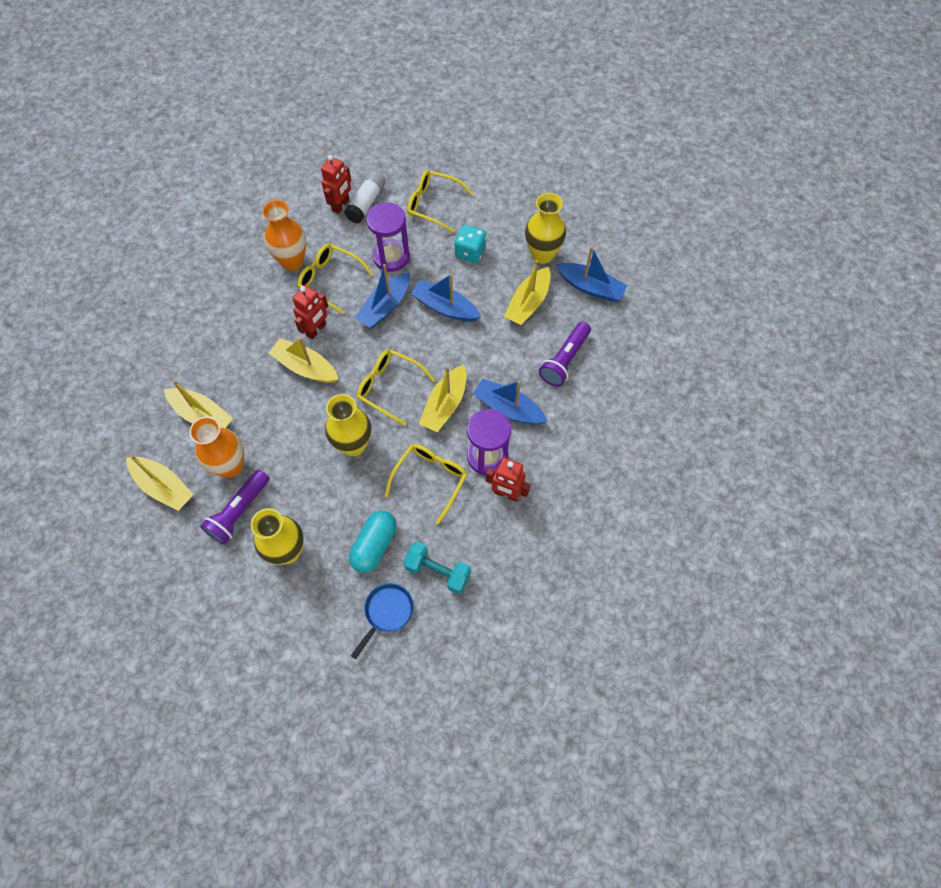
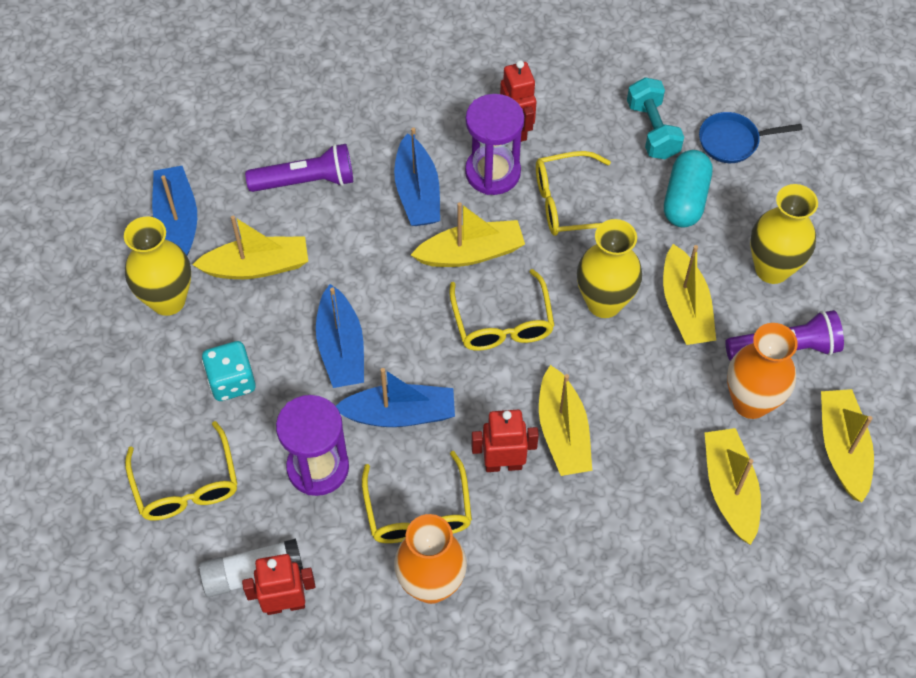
camera: 130 degrees left, 5 degrees down
turquoise capsule [349,510,397,573] -> turquoise capsule turned 60 degrees counterclockwise [664,150,712,227]
none -> yellow boat [663,244,716,345]

